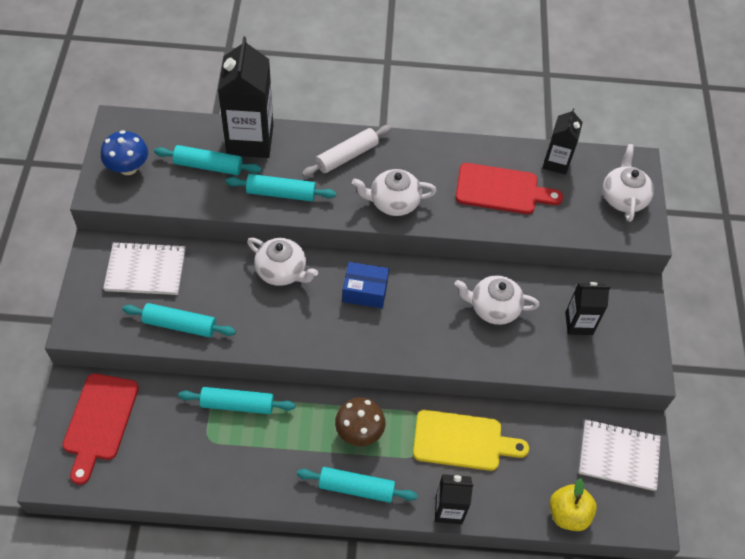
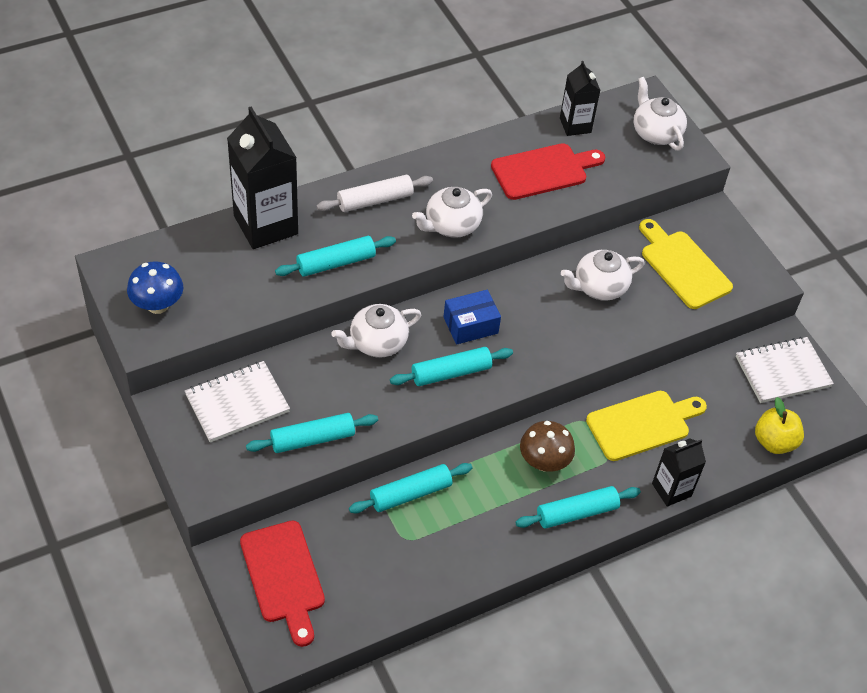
camera: 30 degrees left, 5 degrees down
turquoise rolling pin [154,145,262,175] -> turquoise rolling pin moved to [390,347,513,386]
white teapot [247,238,318,286] -> white teapot turned 150 degrees clockwise [332,304,421,358]
white rolling pin [302,125,391,177] -> white rolling pin turned 45 degrees clockwise [317,175,433,212]
black carton [565,282,610,335] -> yellow cutting board [639,219,733,309]

